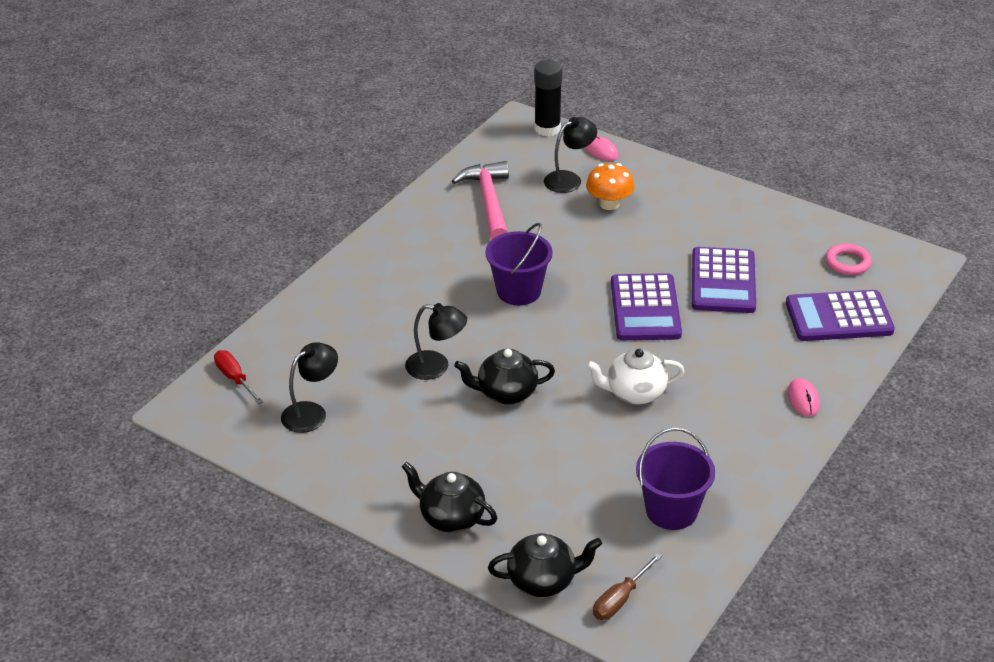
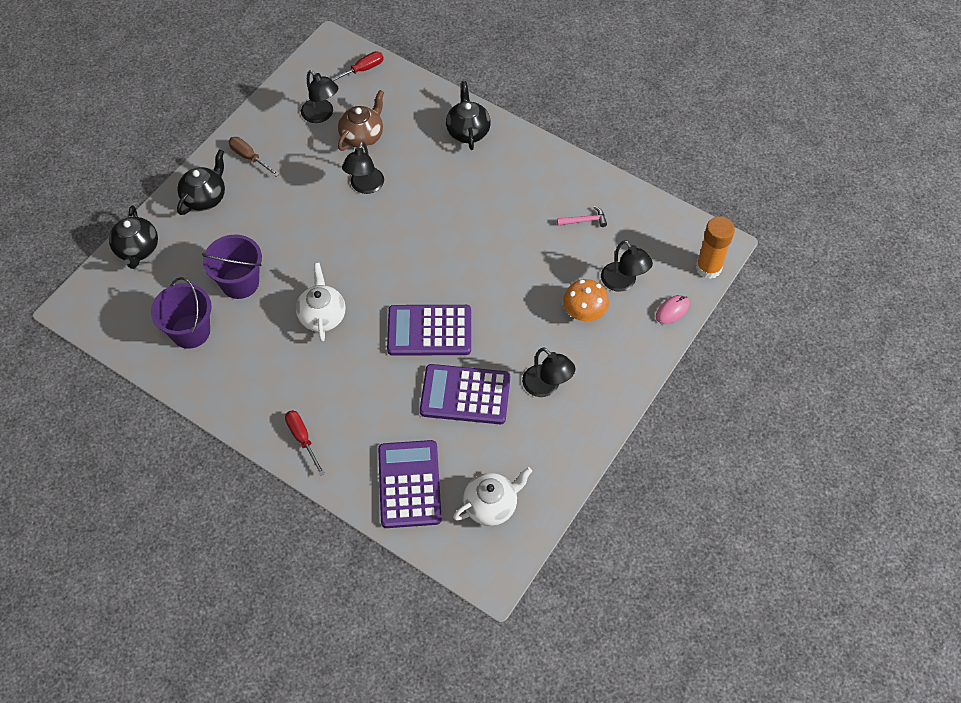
camera: 90 degrees right, 20 degrees up
pink hammer [452,161,509,240] -> pink hammer [557,206,607,227], size x0.46
black teapot [454,349,555,404] -> black teapot moved to [446,81,491,150]
purple bucket [485,223,553,305] -> purple bucket moved to [202,234,262,299]
black glue stick [534,60,563,136] -> orange glue stick [696,216,735,279]
brown screwdriver [593,553,662,620] -> brown screwdriver moved to [228,137,279,177]
pink mouse [787,378,820,417] -> red screwdriver [285,410,325,476]
pink ring [825,243,872,275] -> white teapot [453,467,532,526]
none -> brown teapot [338,90,384,151]
none -> black lamp [522,347,575,397]

